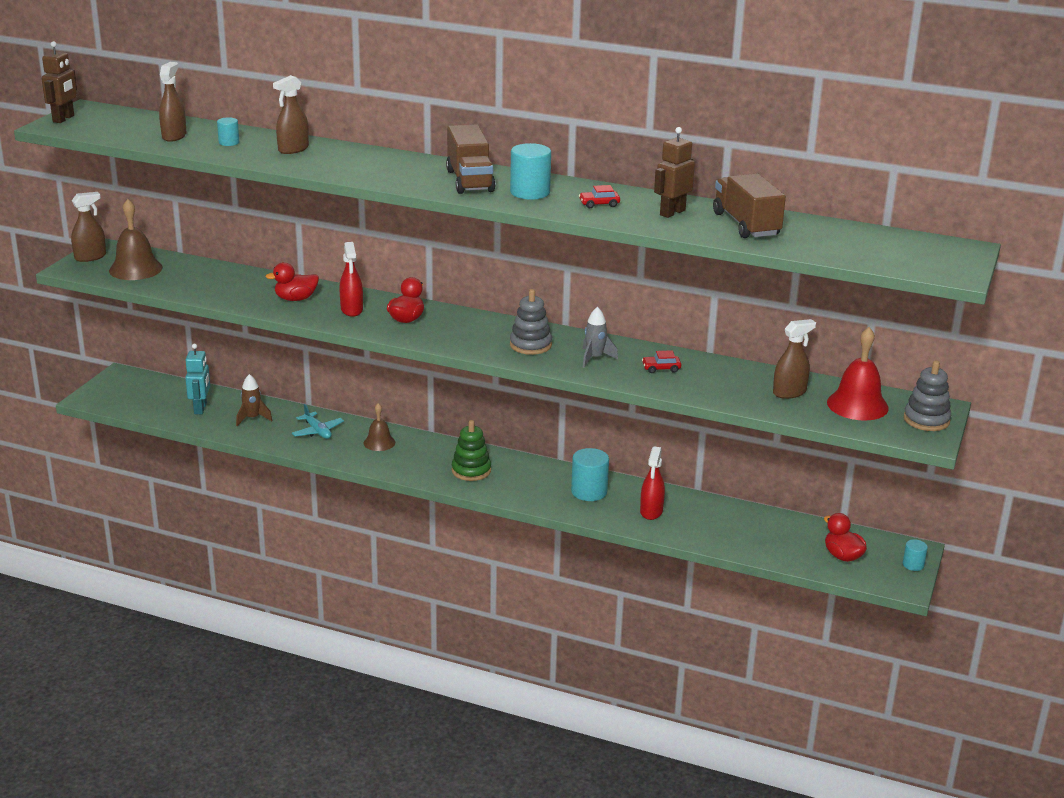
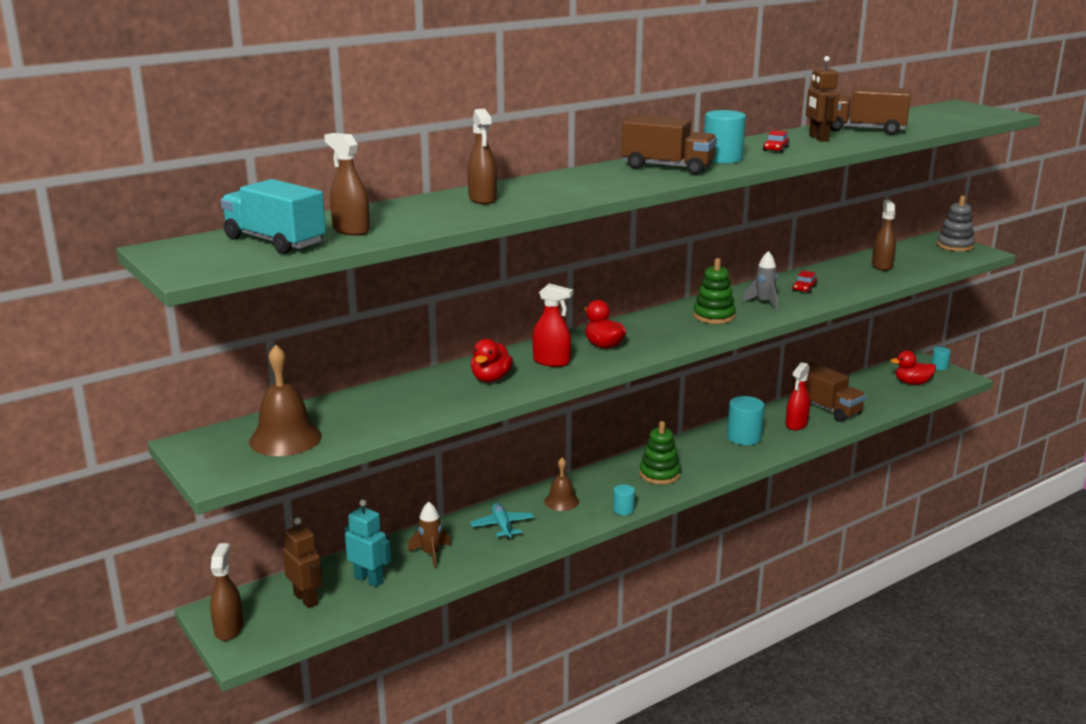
camera: 55 degrees left, 5 degrees down
brown robot [41,41,77,123] -> brown robot moved to [282,517,322,608]
brown spray bottle [71,192,106,262] -> brown spray bottle moved to [210,543,243,641]
turquoise cylinder [217,117,239,146] -> turquoise cylinder moved to [613,484,635,515]
turquoise plane [292,404,344,439] -> turquoise plane turned 105 degrees counterclockwise [470,503,534,540]
grey stacking toy [510,289,552,355] -> green stacking toy [693,258,736,324]
red spray bottle [640,446,665,520] -> red spray bottle turned 75 degrees clockwise [786,362,810,430]
red bell [827,327,889,421] -> none
none -> turquoise truck [221,179,326,254]
none -> brown truck [792,361,866,422]

